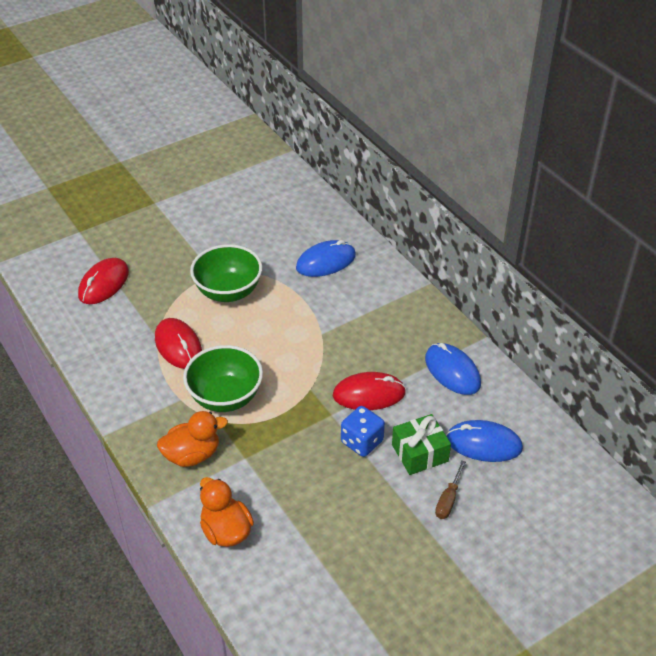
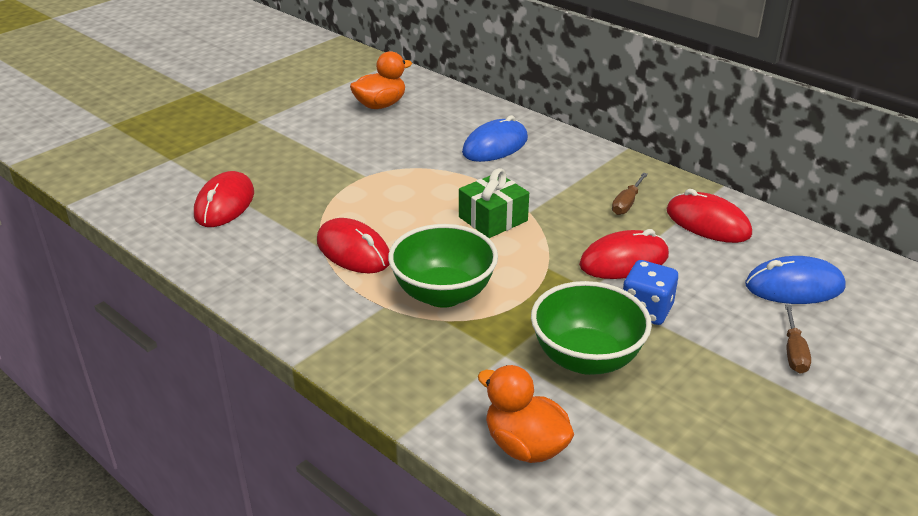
camera: 15 degrees left, 10 degrees down
orange duck [157,411,228,467] -> orange duck moved to [350,51,412,109]
green bowl [190,244,262,302] -> green bowl moved to [531,281,652,375]
green gift [392,414,451,475] -> green gift moved to [459,168,529,238]
blue mouse [425,343,481,395] -> red mouse [667,189,752,243]
none -> brown screwdriver [612,173,648,215]

